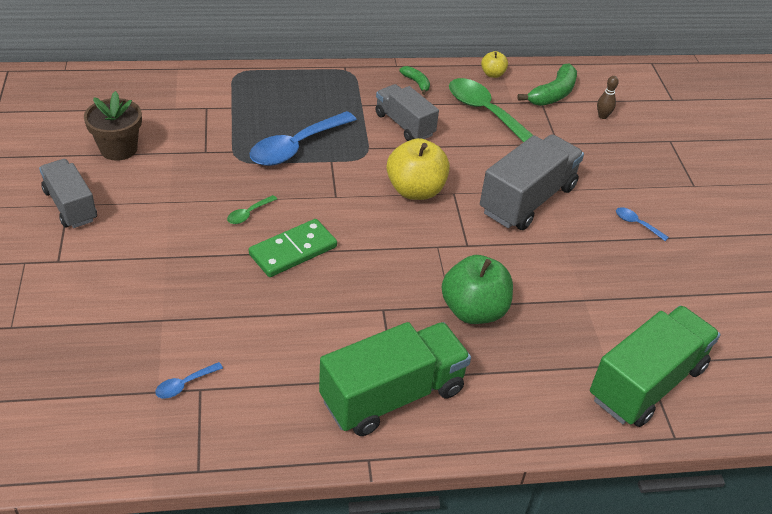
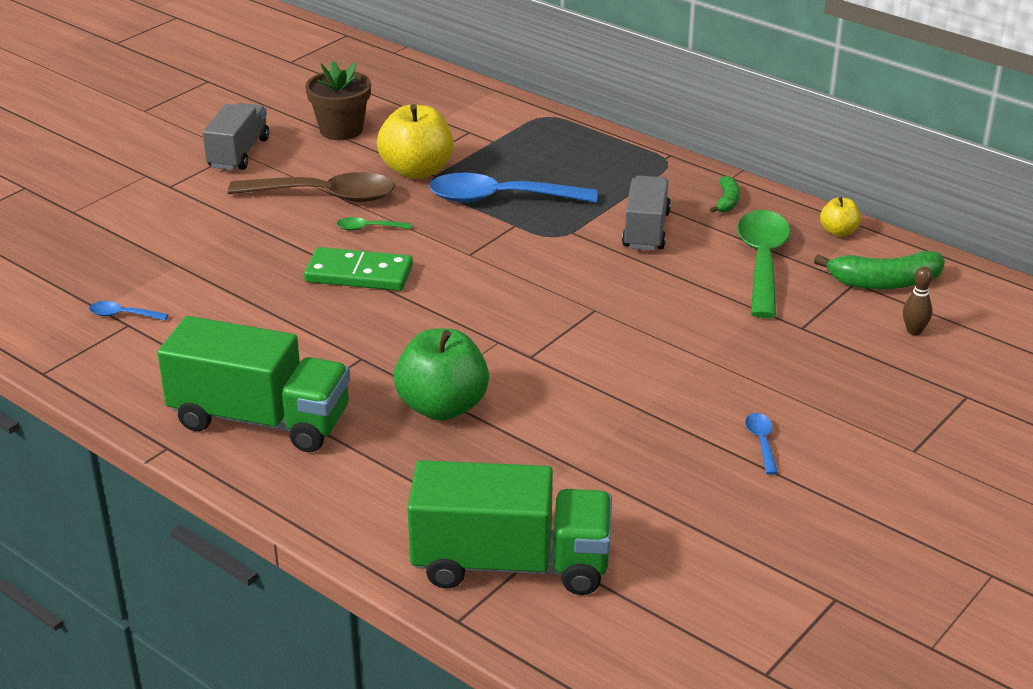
camera: 50 degrees right, 10 degrees down
yellow apple [387,138,450,200] -> yellow apple moved to [377,104,453,179]
grey truck [480,134,584,230] -> none
none -> brown spoon [228,172,395,202]

